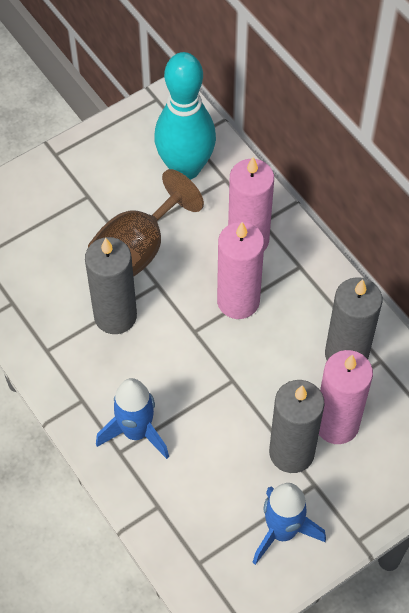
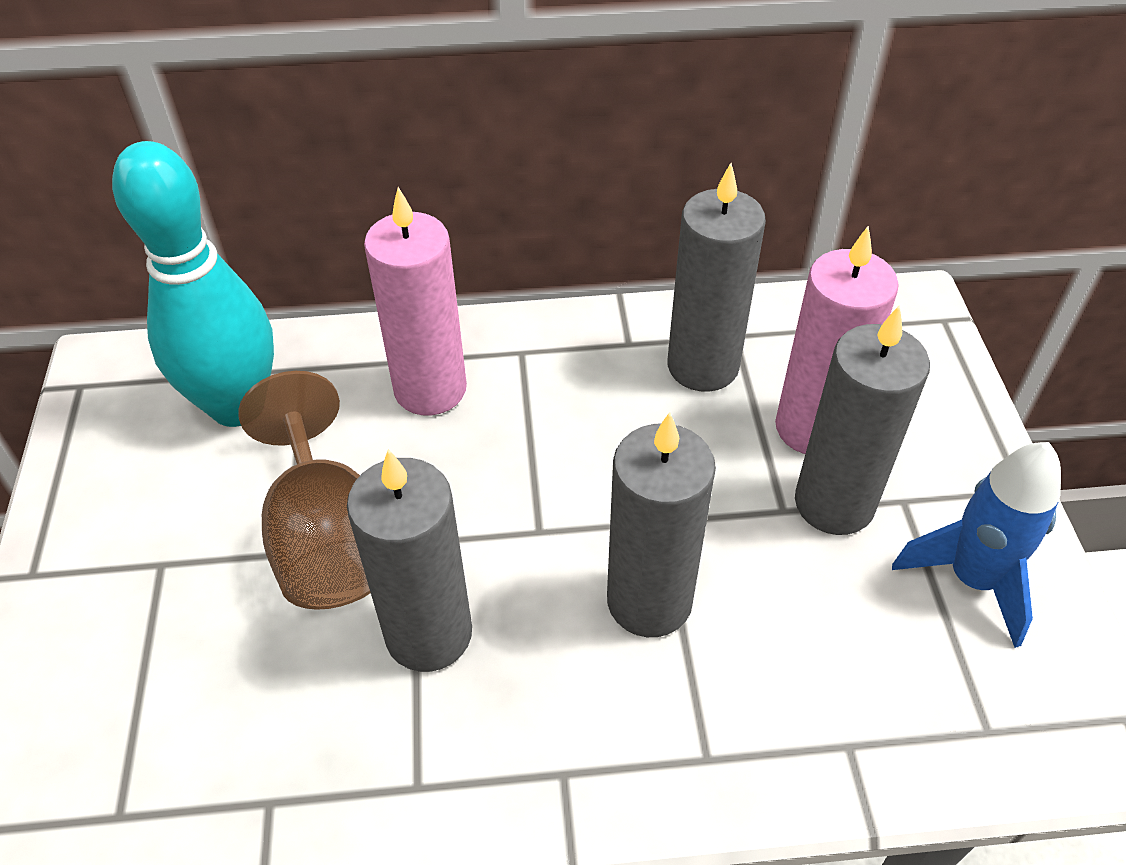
camera: 60 degrees left, 10 degrees down
blue rocket [96,378,169,459] -> none
pink candle [217,222,264,319] -> none
none -> grey candle [607,412,716,637]

